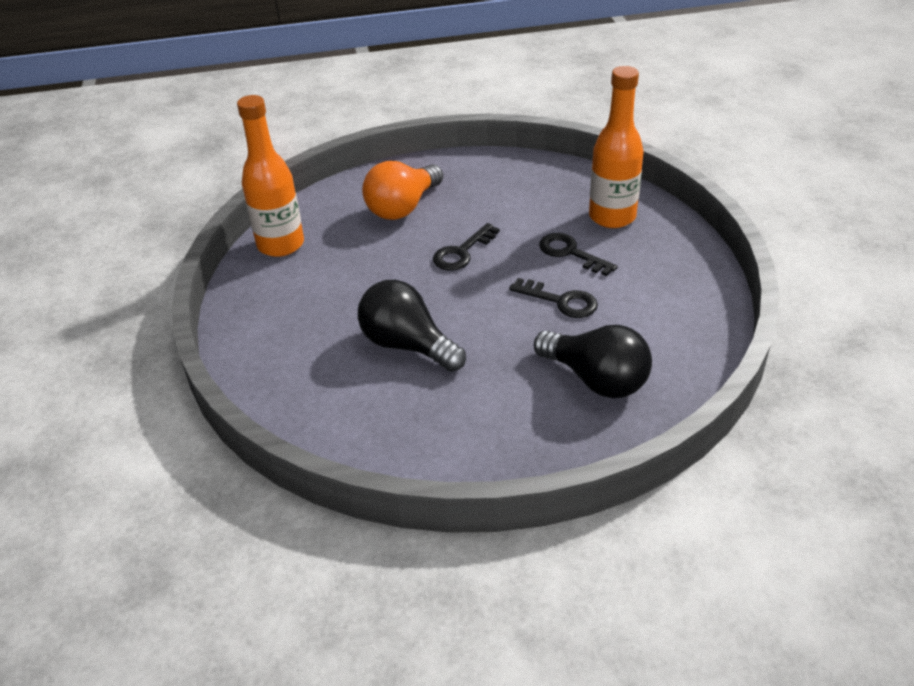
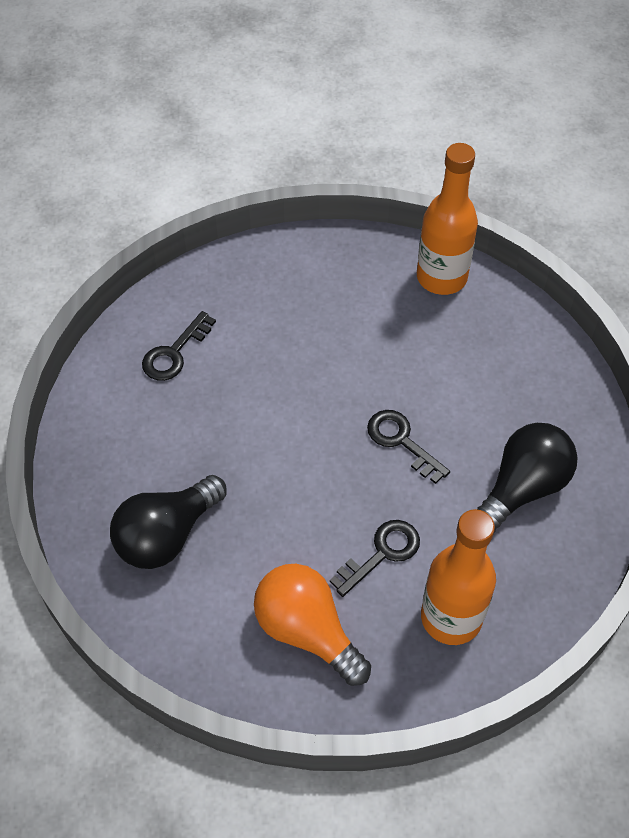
camera: 95 degrees right, 15 degrees up
black light bulb [358,280,466,372] -> black light bulb moved to [477,423,578,533]
orange light bulb [362,161,443,220] -> orange light bulb moved to [254,564,371,686]
black key [509,278,598,318] -> black key moved to [142,311,216,381]

